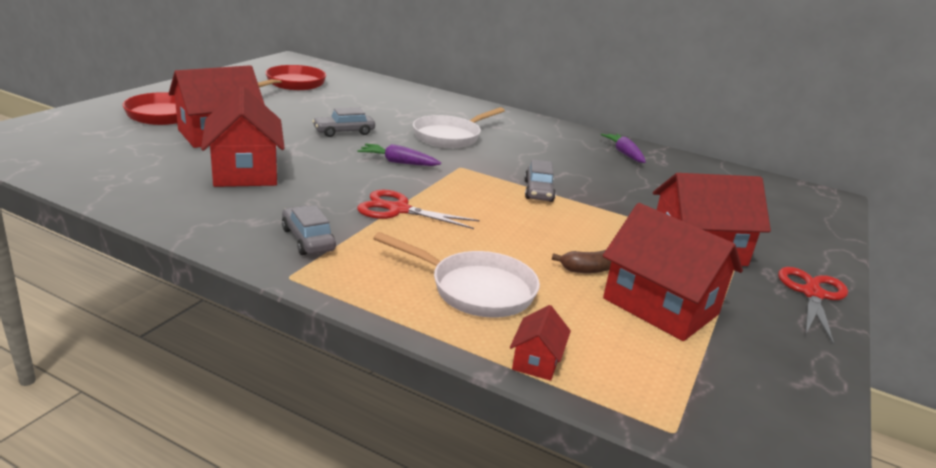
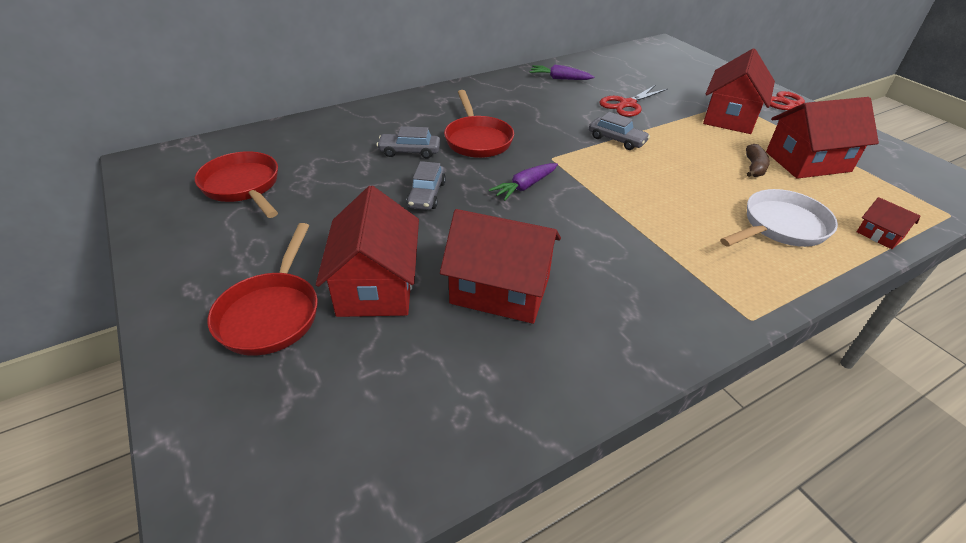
camera: 55 degrees left, 15 degrees up
grey car [282,205,336,255] -> grey car moved to [377,126,441,159]
red scissors [357,190,480,229] -> red scissors moved to [600,85,668,117]
white pan [413,107,505,148] -> red pan [444,90,514,158]

